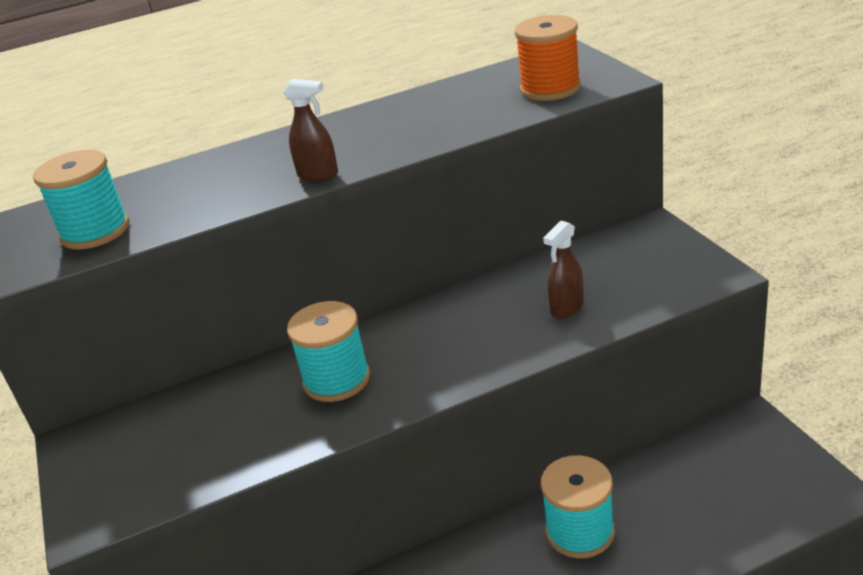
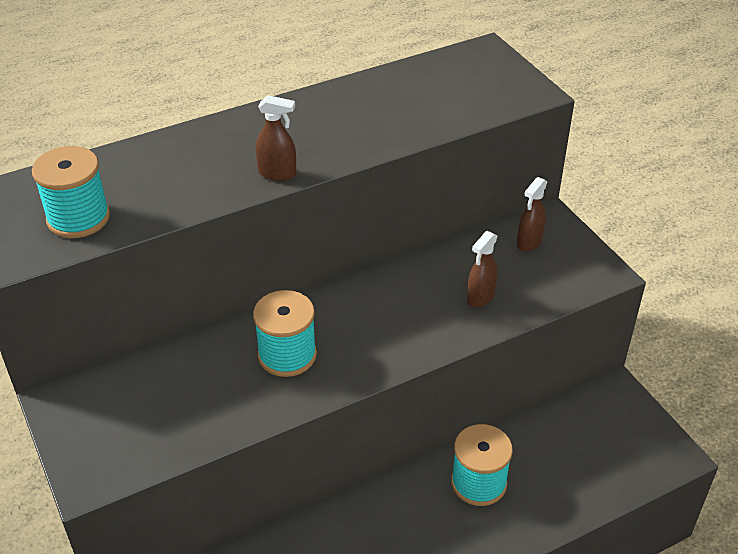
camera: 10 degrees left, 10 degrees up
orange spool [515,15,581,101] -> none
none -> brown spray bottle [517,177,547,252]

